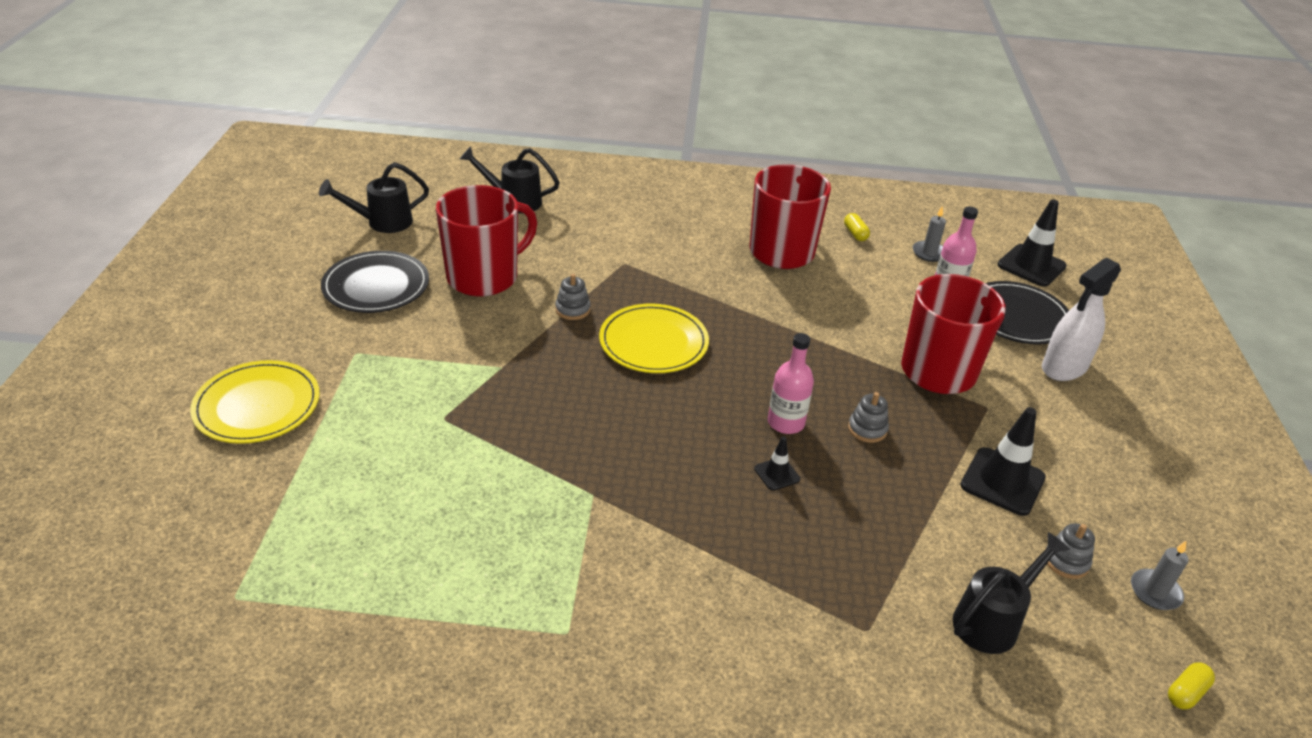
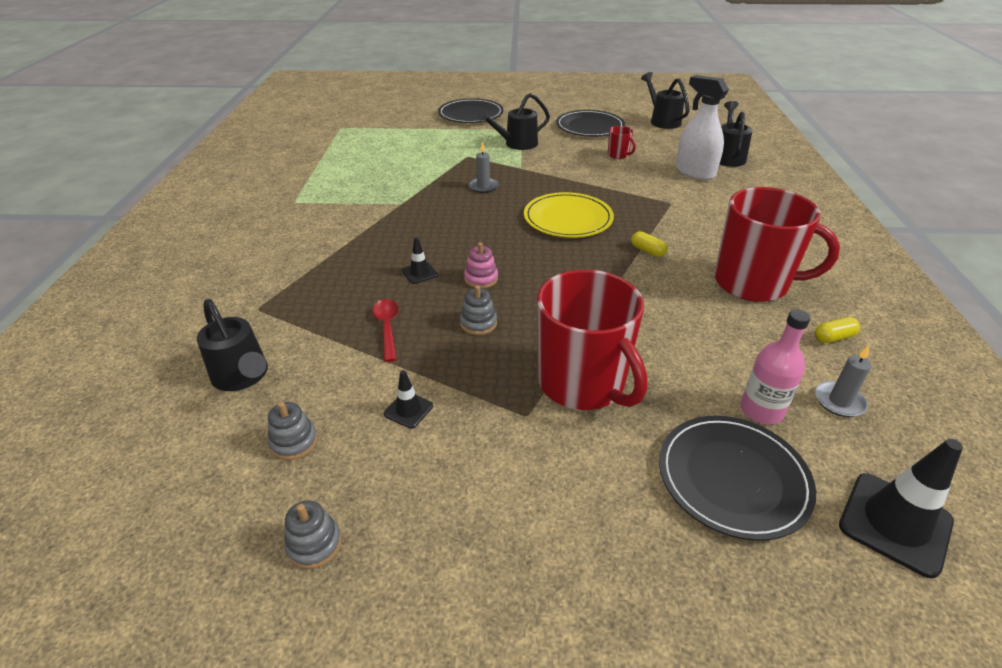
camera: 90 degrees right, 0 degrees up
yellow plate [190,360,320,444] -> black plate [438,98,504,123]
red mug [436,185,537,297] -> red mug [608,126,636,159], size x0.41
grey stacking toy [555,274,590,320] -> grey stacking toy moved to [284,500,342,569]
pink bottle [768,333,814,434] -> pink stacking toy [464,242,498,289]
black traffic cone [960,407,1046,516] -> black traffic cone [384,370,433,429], size x0.51
white spray bottle [1042,258,1121,381] -> white spray bottle moved to [676,75,729,180]
grey candle [1131,541,1189,610] -> grey candle moved to [468,142,499,193]
yellow capsule [1168,662,1215,710] -> yellow capsule moved to [631,231,668,257]
none -> red spoon [372,299,398,362]
none -> black watering can [477,93,550,150]

